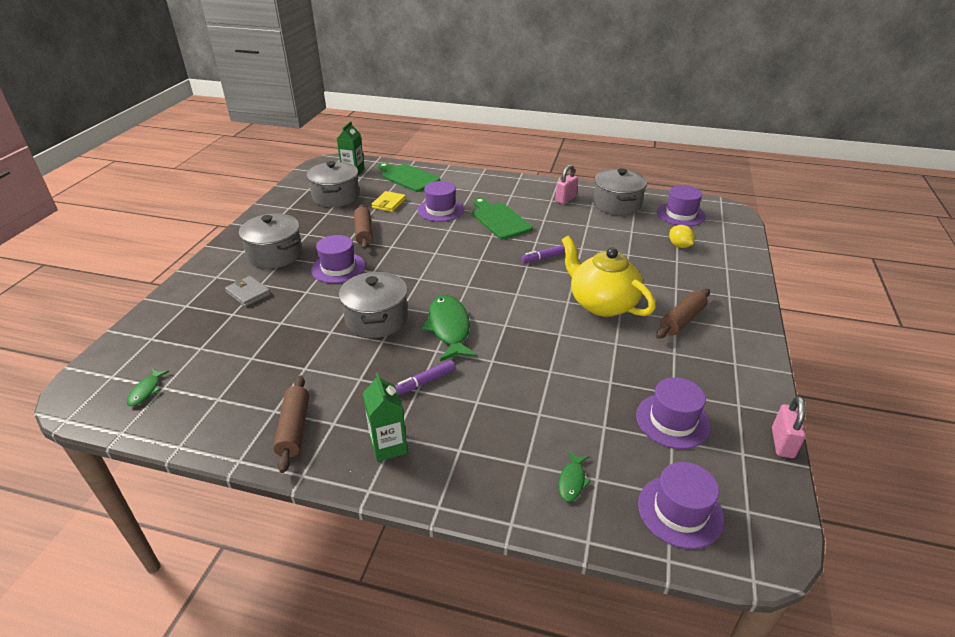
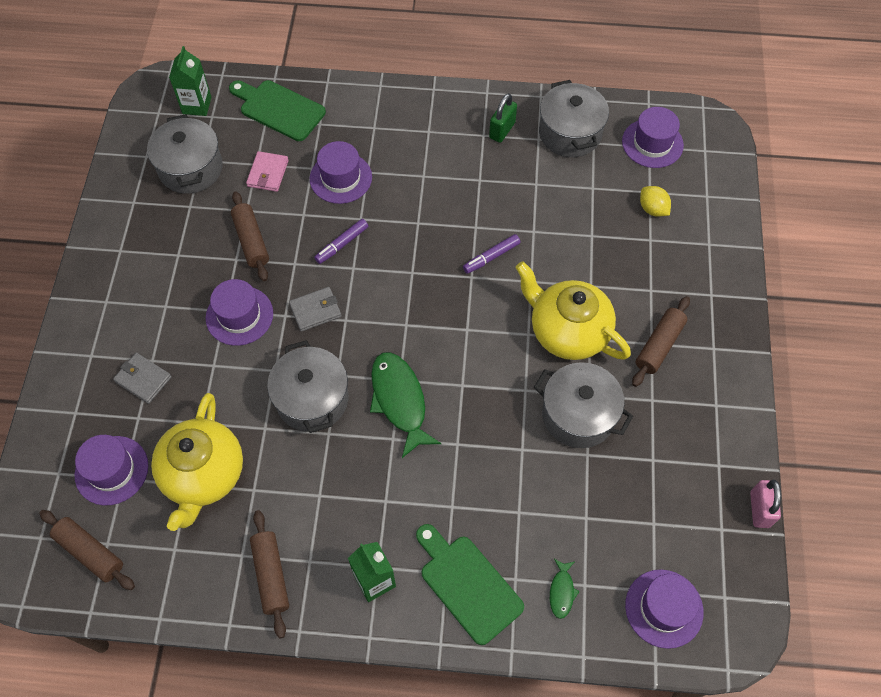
camera: 10 degrees left, 25 degrees up
green fish [127,369,169,406] -> brown rolling pin [39,510,135,590]
grey pot [239,214,303,268] -> grey pot moved to [534,362,633,448]
yellow wallet [371,191,406,212] -> pink wallet [246,151,289,192]
purple marker [395,360,455,395] -> purple marker moved to [314,219,368,264]
green cutting board [473,197,533,240] -> green cutting board moved to [416,524,524,645]
pink padlock [555,164,578,204] -> green padlock [489,93,517,143]
purple hat [636,377,711,449] -> purple hat moved to [74,435,148,505]
none -> yellow teapot [151,393,243,531]
none -> grey wallet [289,287,342,332]

